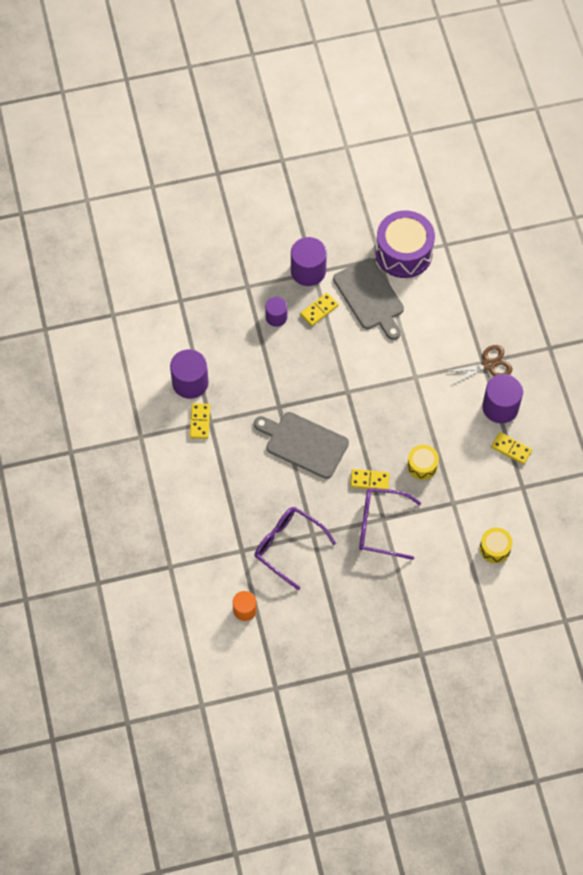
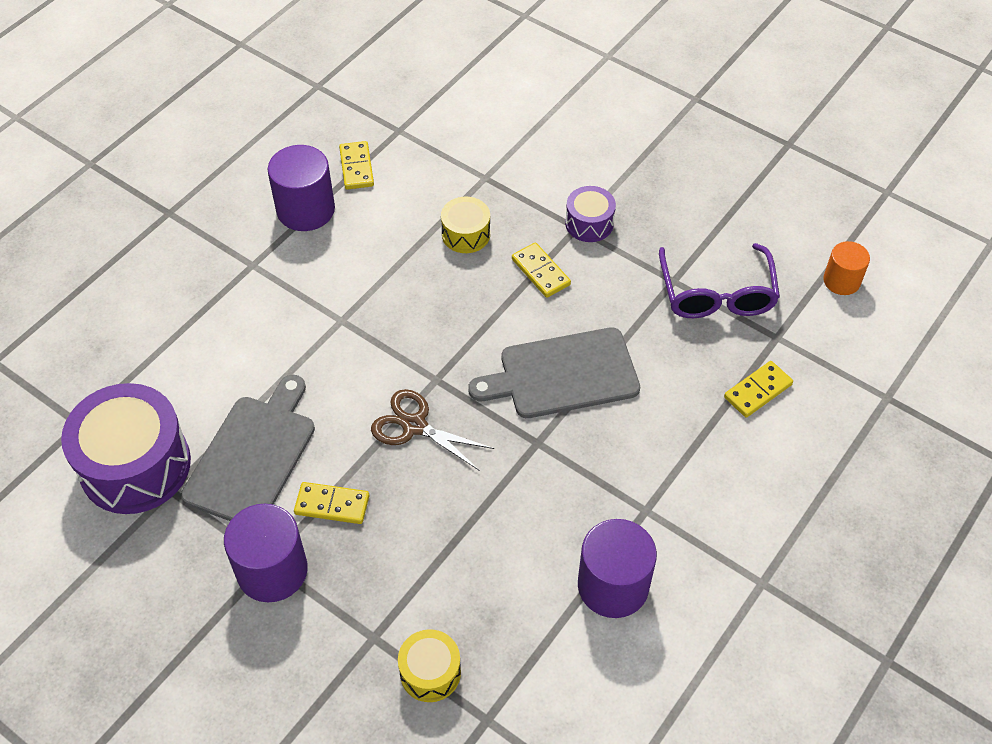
camera: 130 degrees left, 10 degrees down
yellow domino [190,403,210,439] -> yellow domino moved to [724,361,793,418]
grey cutting board [254,412,349,479] -> grey cutting board turned 90 degrees clockwise [468,327,640,418]
purple cylinder [265,297,287,327] -> none
purple glasses [359,488,421,560] -> purple drum [565,186,616,242]
brown scissors [445,345,512,385] -> brown scissors moved to [371,389,494,470]
yellow drum [480,528,513,563] -> yellow drum moved to [398,629,461,702]

